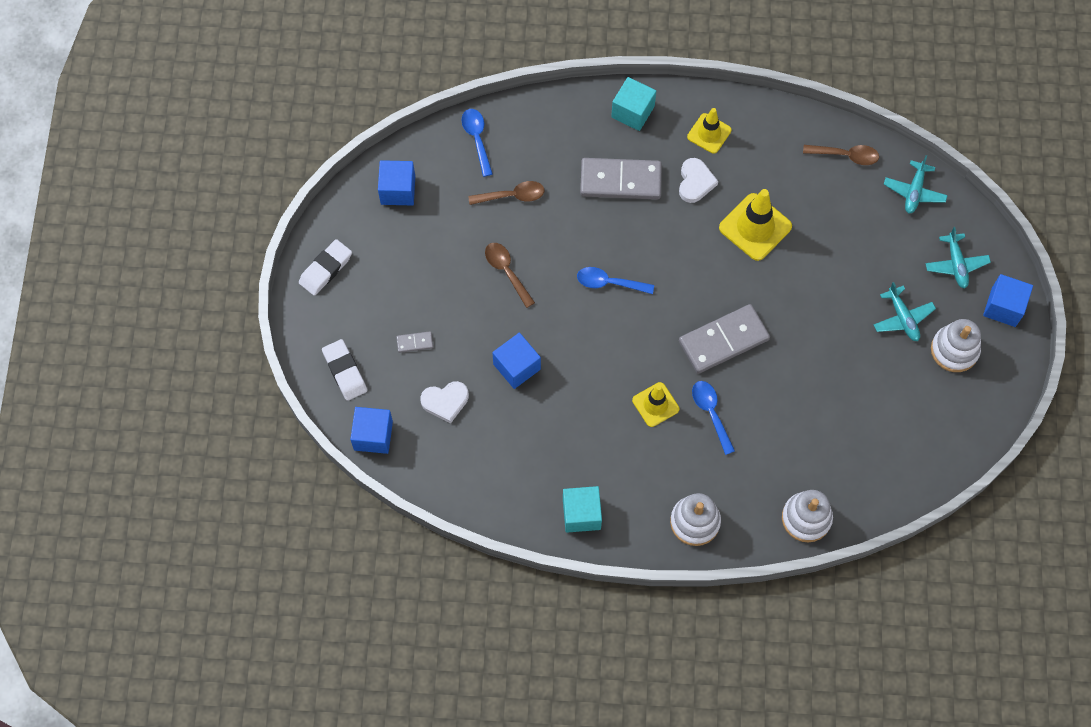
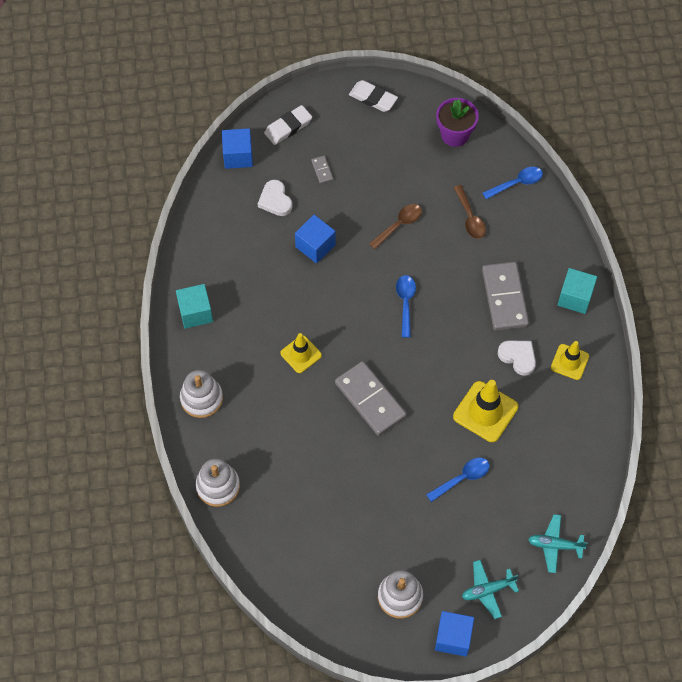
camera: 80 degrees right, 5 degrees down
blue cube [378,160,415,206] -> purple flower pot [436,98,479,147]
white heart [679,158,718,203] -> white heart turned 135 degrees counterclockwise [498,340,536,376]
blue spoon [692,381,735,455] -> blue spoon moved to [426,458,490,502]
brown spoon [803,145,879,165] -> none
turquoise plane [873,282,936,341] -> none

